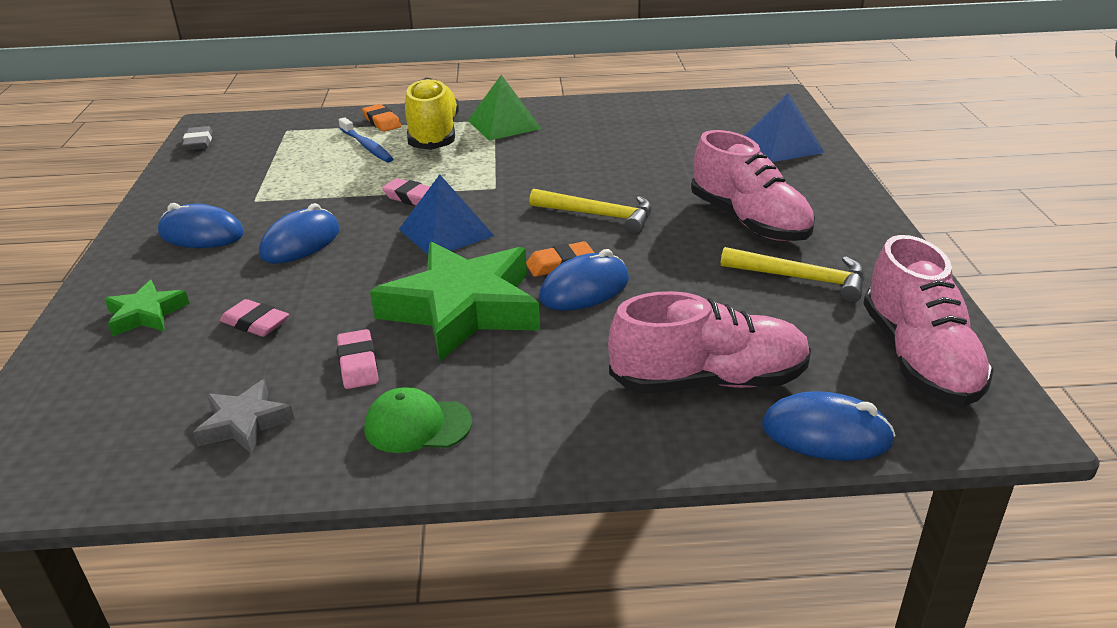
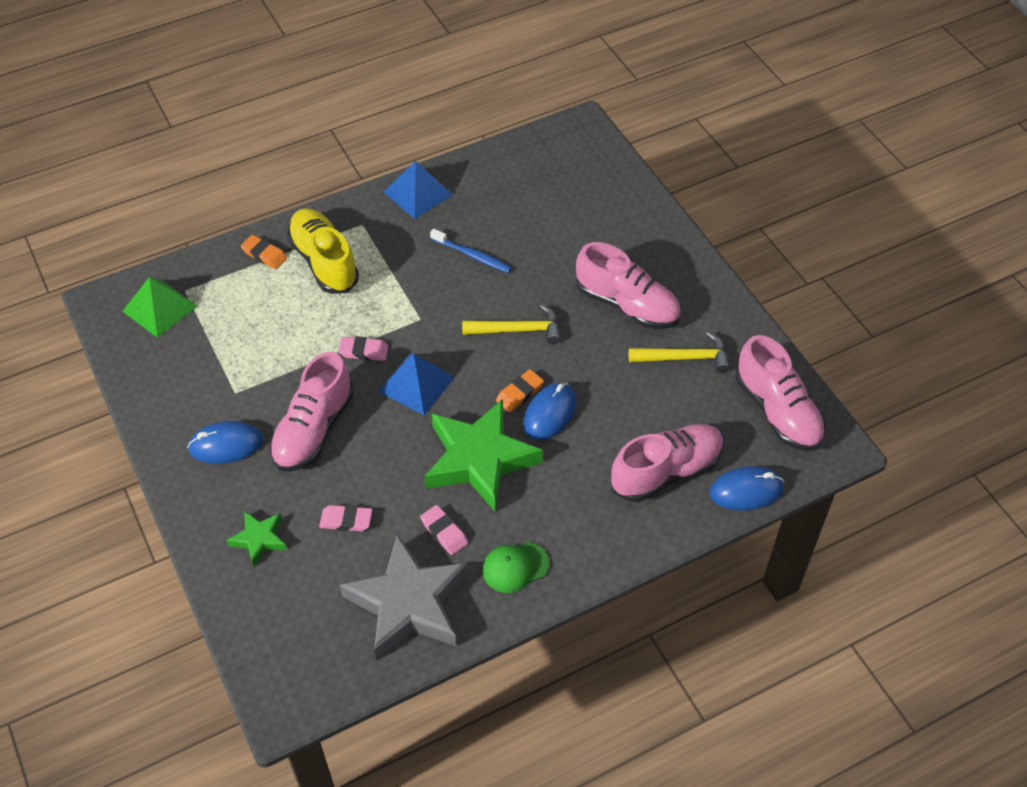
camera: 25 degrees left, 20 degrees up
grey eraser [182,126,213,150] -> none
grey star [193,379,295,454] -> grey star [340,534,468,661], size x2.09
blue mouse [259,203,340,263] -> pink shoe [269,352,354,471]
blue toothbrush [339,117,393,163] -> blue toothbrush moved to [430,229,512,273]
green pyramid [468,75,542,141] -> green pyramid moved to [122,277,197,338]
blue pyramid [744,93,825,162] -> blue pyramid moved to [384,161,453,219]

